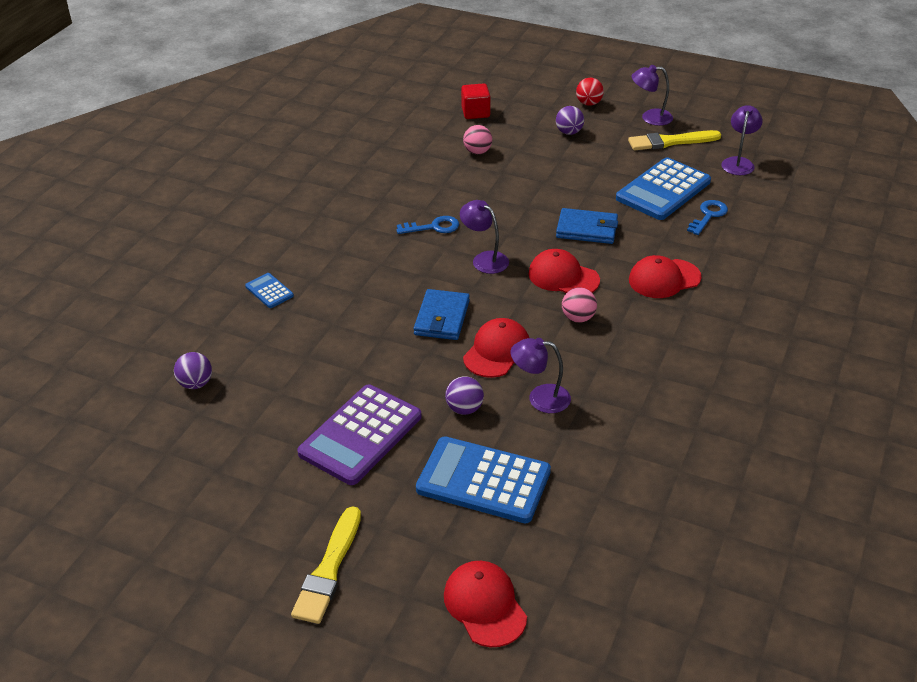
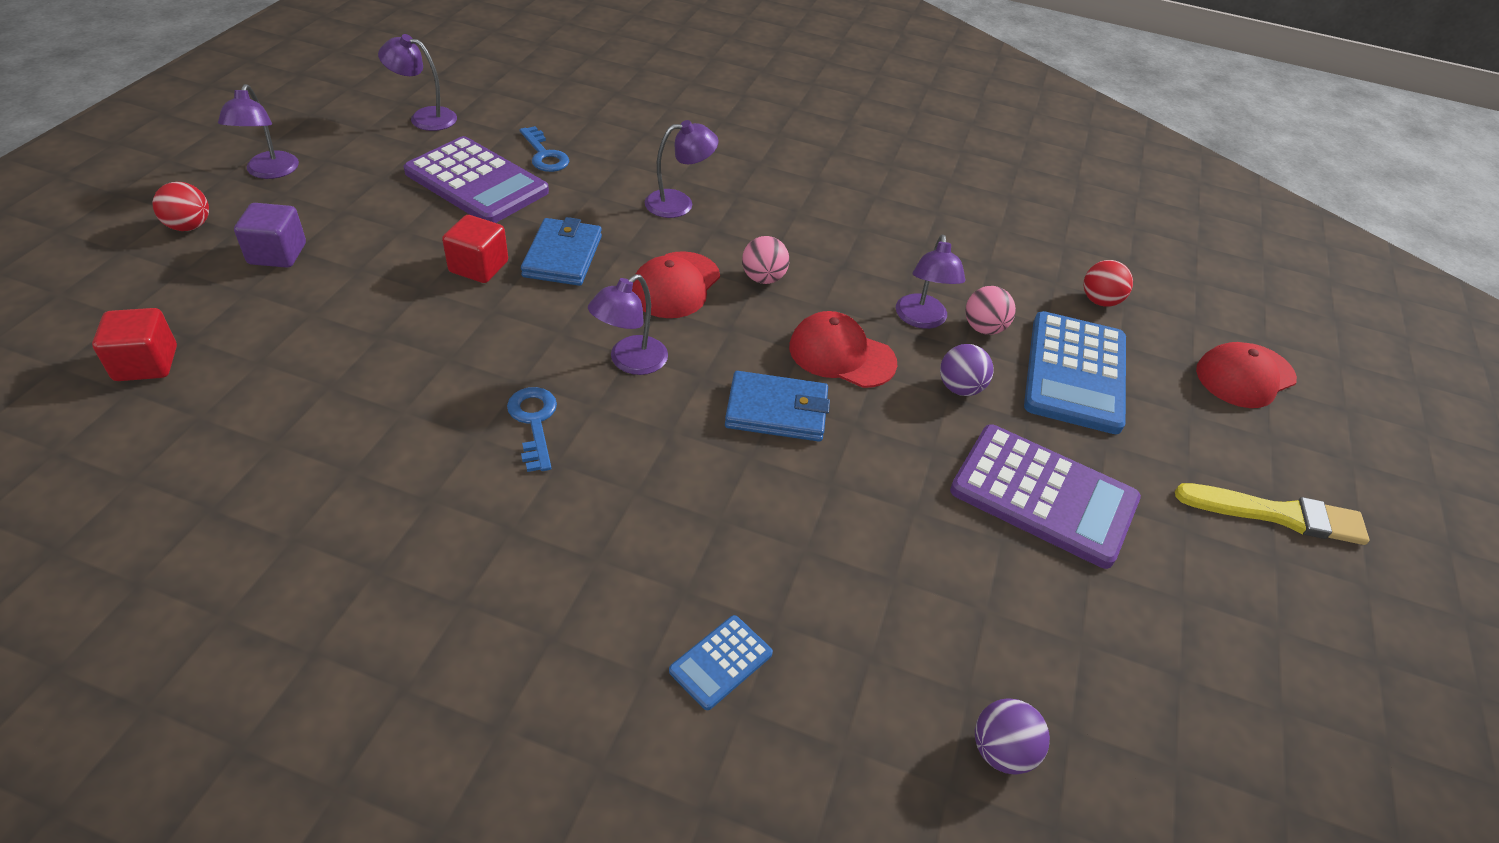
camera: 100 degrees left, 5 degrees up
pink ball [463,125,492,154] -> pink ball moved to [965,286,1016,335]
purple ball [556,106,584,135] -> purple cube [234,203,306,268]
blue calculator [616,157,711,220] -> purple calculator [404,136,549,223]
yellow brush [628,130,721,150] -> none
red cap [629,255,702,298] -> purple lamp [645,120,718,218]
blue key [687,200,728,235] -> blue key turned 150 degrees counterclockwise [520,126,569,172]
none -> red cube [442,215,508,283]
none -> red ball [1084,260,1133,307]

